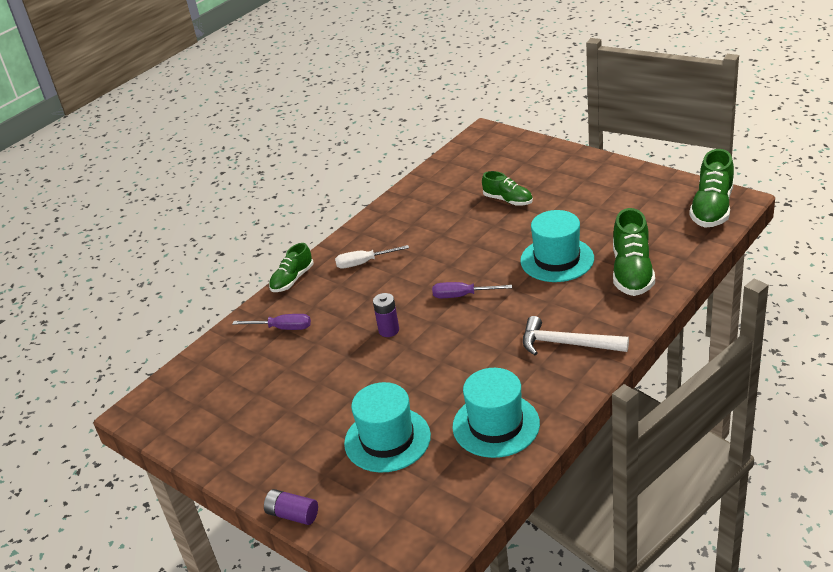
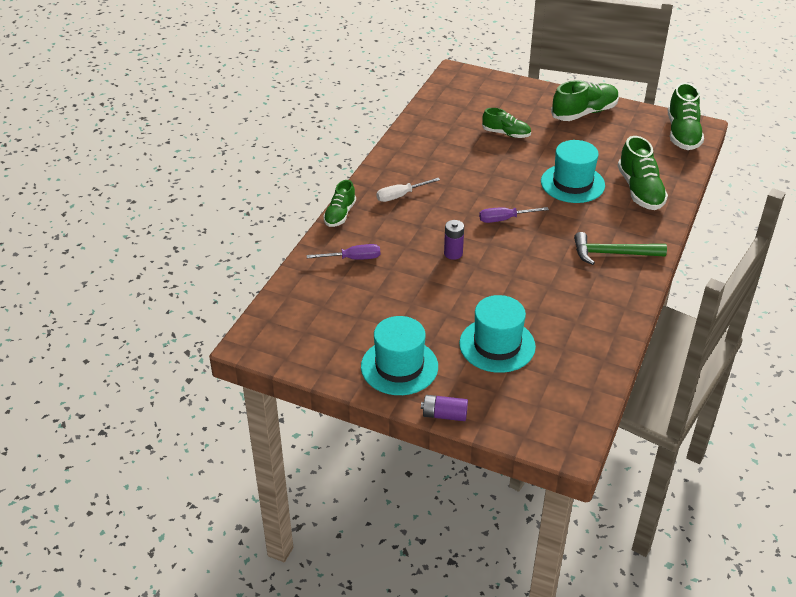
camera: 20 degrees left, 5 degrees up
turquoise hat [453,368,540,458] -> turquoise hat moved to [361,316,438,395]
white hammer [523,316,629,355] -> green hammer [574,232,667,265]
none -> green shoe [551,80,619,121]

